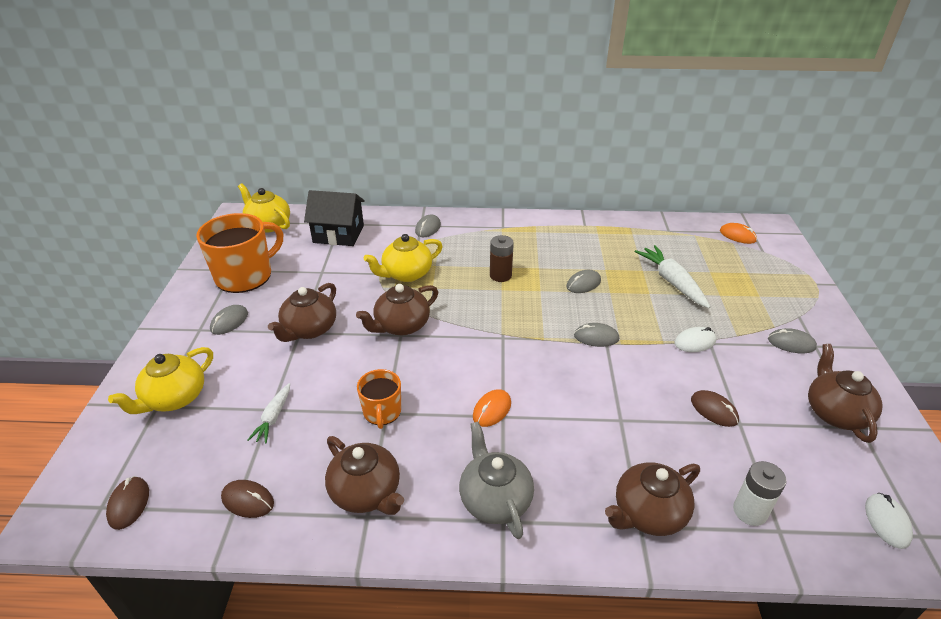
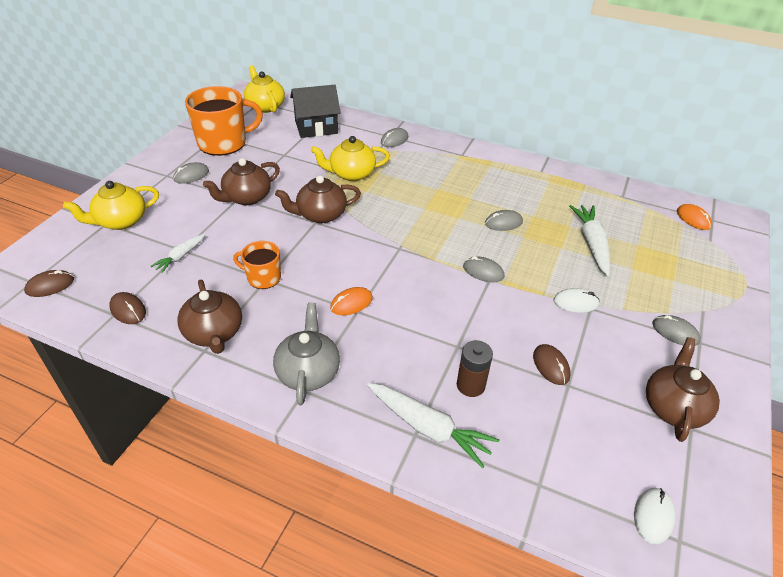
camera: 20 degrees right, 5 degrees up
brown mouse [106,476,149,530] -> brown mouse turned 45 degrees clockwise [24,270,74,297]
black house [304,190,365,246] -> black house turned 45 degrees counterclockwise [290,85,341,138]
orange mug [357,369,401,429] -> orange mug turned 90 degrees clockwise [233,241,281,289]
brown battery [490,235,514,282] -> brown battery moved to [457,340,493,397]
brown teapot [605,462,700,536] -> white carrot [367,383,499,469]
white battery [733,461,787,526] -> none

